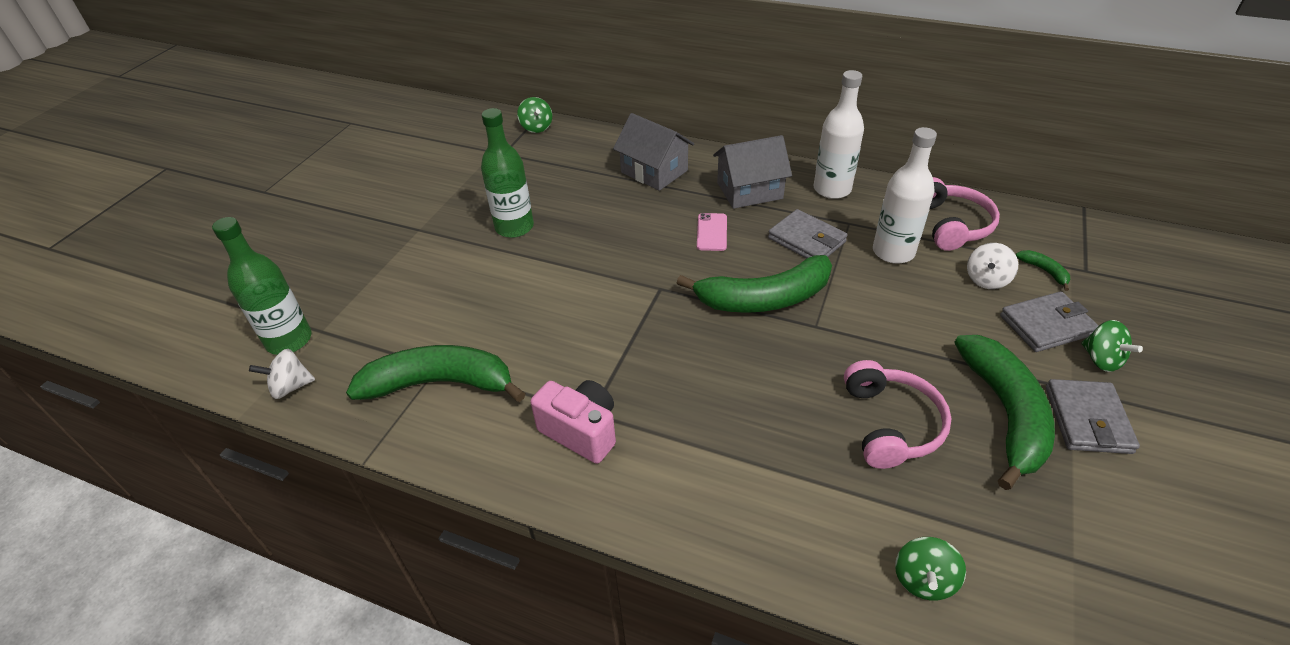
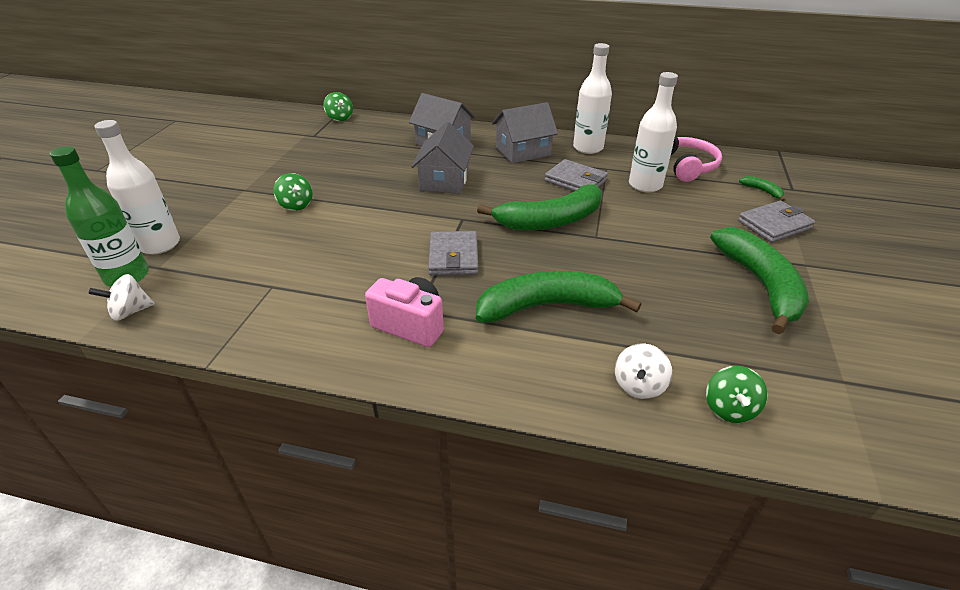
camera: 10 degrees left, 5 degrees down
green banana [346,345,526,402] -> green banana moved to [476,271,641,323]
green bottle [481,108,534,238] -> none
pink phone [697,213,727,251] -> none
pink headphones [844,360,952,469] -> none
white spinning top [967,243,1018,289] -> white spinning top moved to [615,344,672,399]
grey wallet [1046,379,1140,454] -> grey wallet moved to [428,231,479,276]
green spinning top [1081,320,1143,372] -> green spinning top moved to [273,173,313,211]
none -> white bottle [94,120,180,254]
none -> grey house [411,122,474,194]

